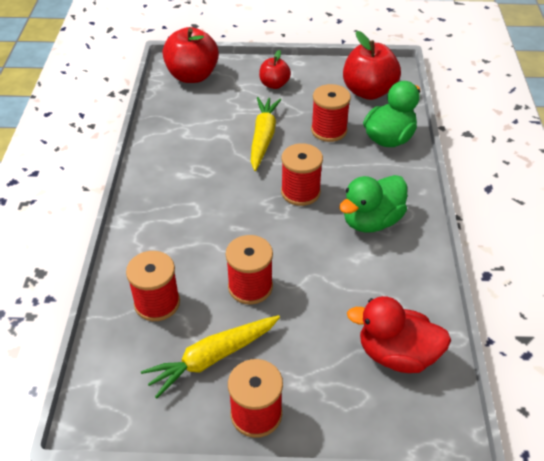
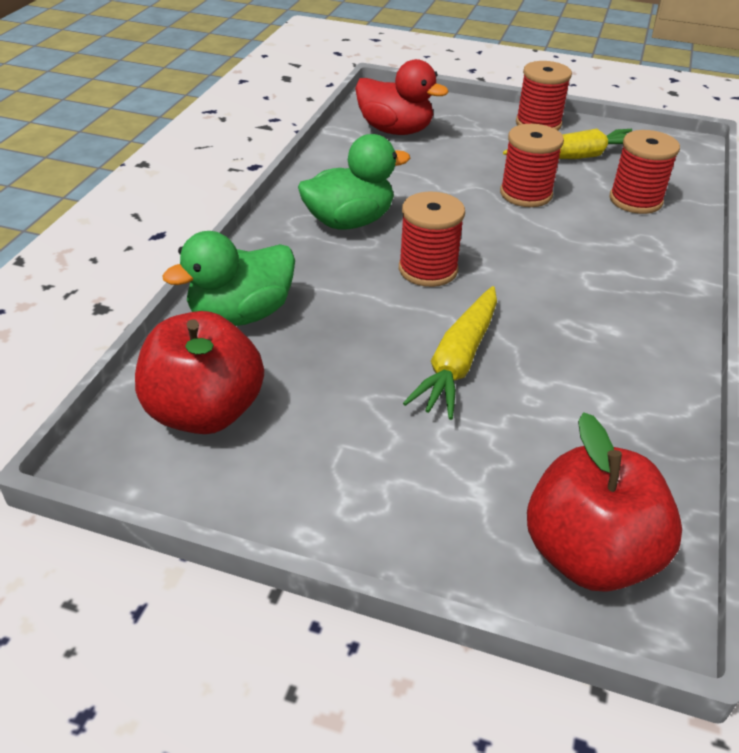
camera: 165 degrees left, 5 degrees down
red apple [259,50,291,89] -> none
red spool [311,84,351,142] -> none

